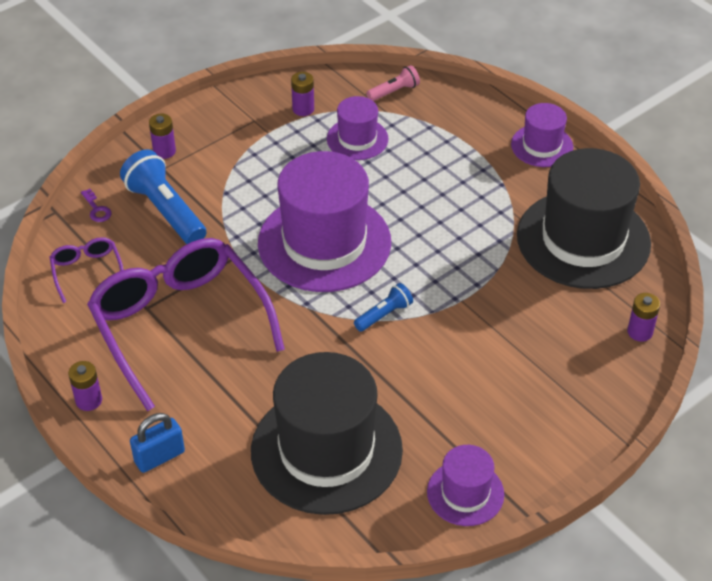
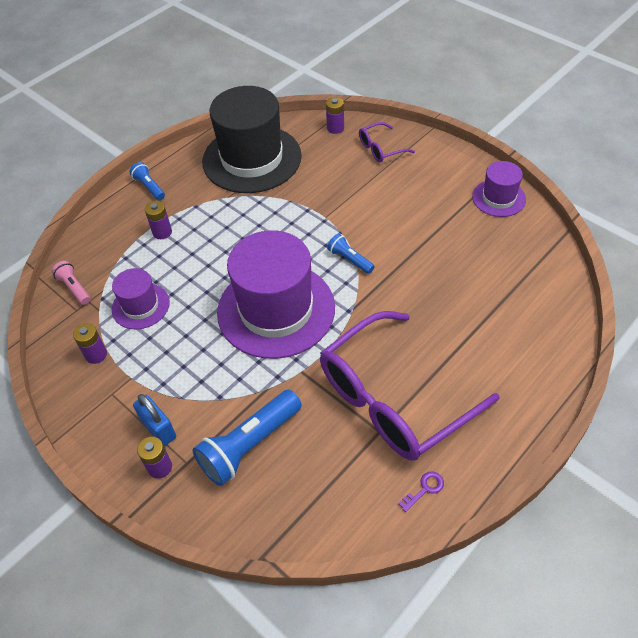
camera: 95 degrees left, 5 degrees up
purple glasses [49,237,124,303] -> purple glasses moved to [359,122,415,162]
purple battery [68,361,102,411] -> purple battery moved to [145,201,172,239]
purple key [81,189,112,222] -> purple key moved to [398,472,444,512]
blue padlock [130,413,185,473] -> blue padlock moved to [133,394,176,446]
black hat [251,352,403,515] -> none
purple hat [511,103,573,167] -> blue flashlight [130,162,165,200]

